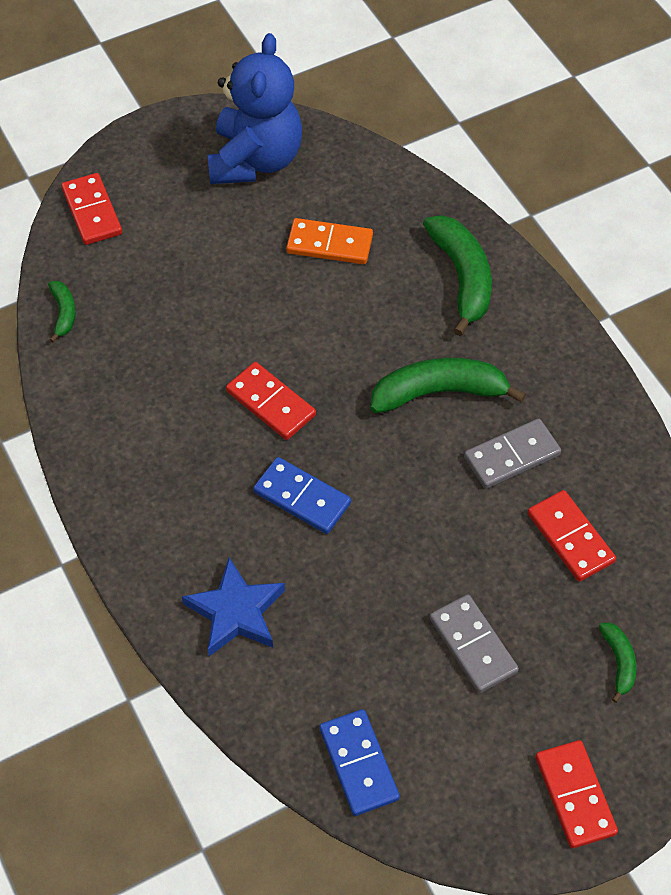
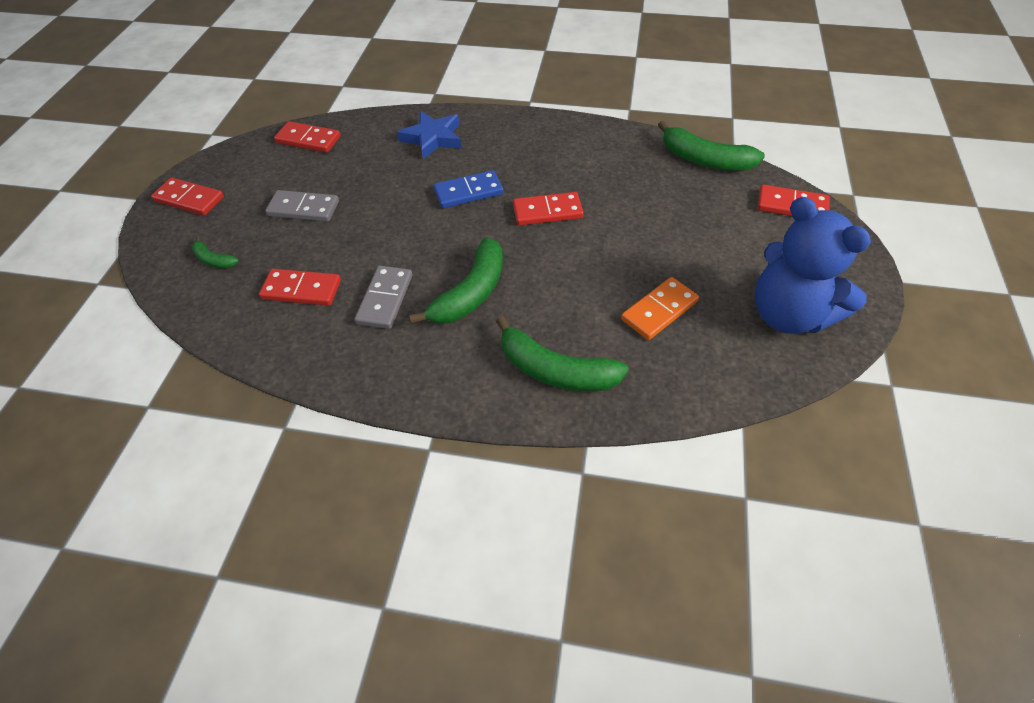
camera: 130 degrees right, 5 degrees down
green banana [48,281,76,342] -> green banana [658,120,765,171], size x2.00
blue domino [319,709,400,816] -> red domino [274,121,341,153]

